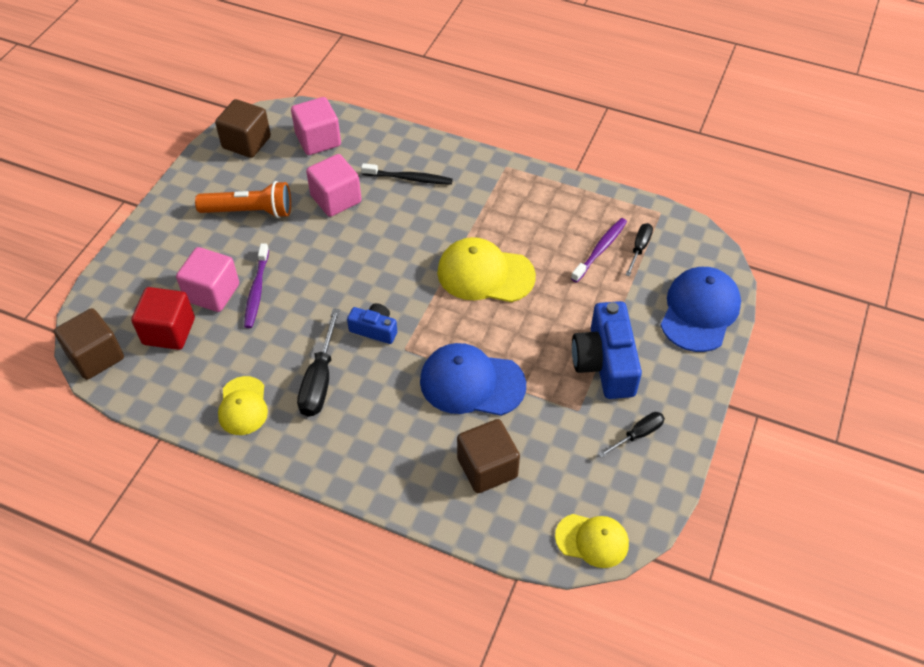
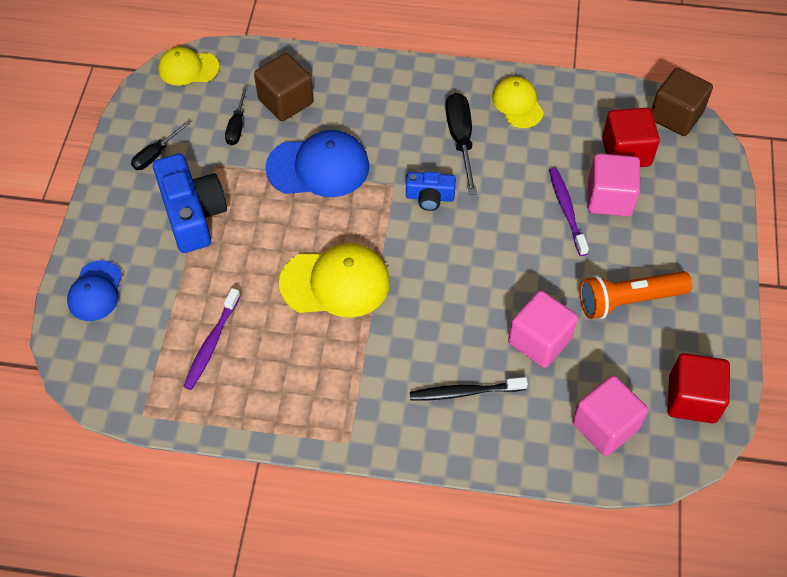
camera: 165 degrees right, 5 degrees up
brown cube [215,99,271,158] -> red cube [667,353,730,423]
black screwdriver [626,223,653,276] -> black screwdriver moved to [225,86,248,145]
blue cap [661,267,741,352] -> blue cap [67,260,122,321], size x0.62

